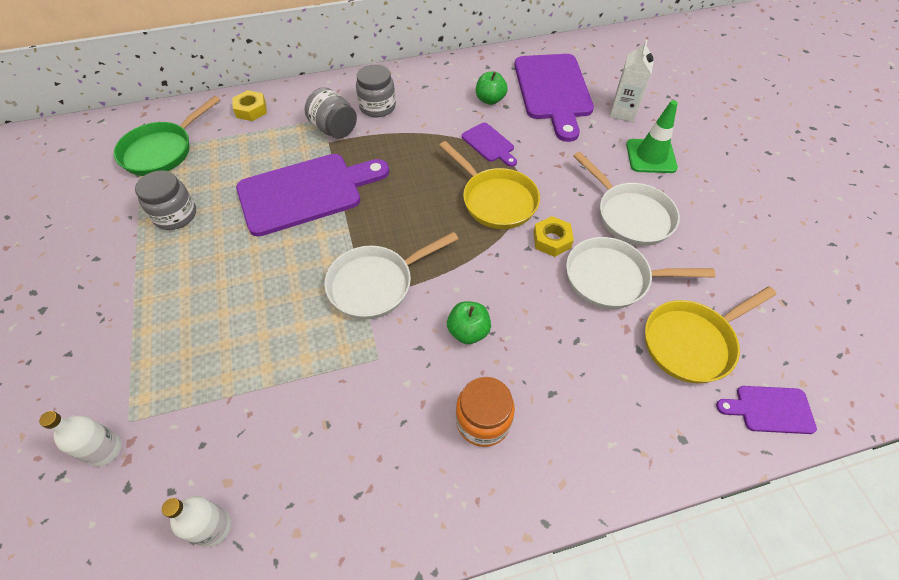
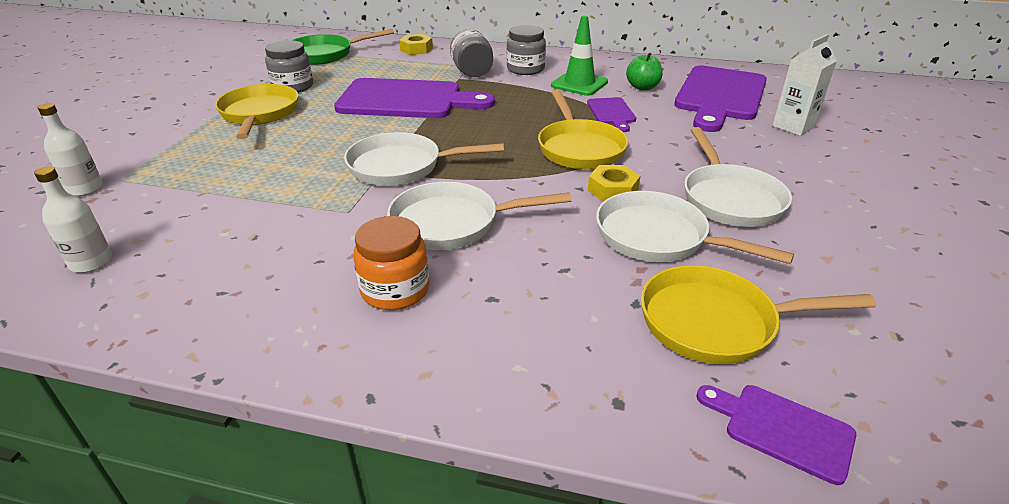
camera: 30 degrees right, 20 degrees down
green apple [447,301,491,344] -> white pan [387,182,572,250]
green traffic cone [626,100,678,173] -> green traffic cone moved to [551,16,608,96]
none -> yellow pan [215,84,298,139]

